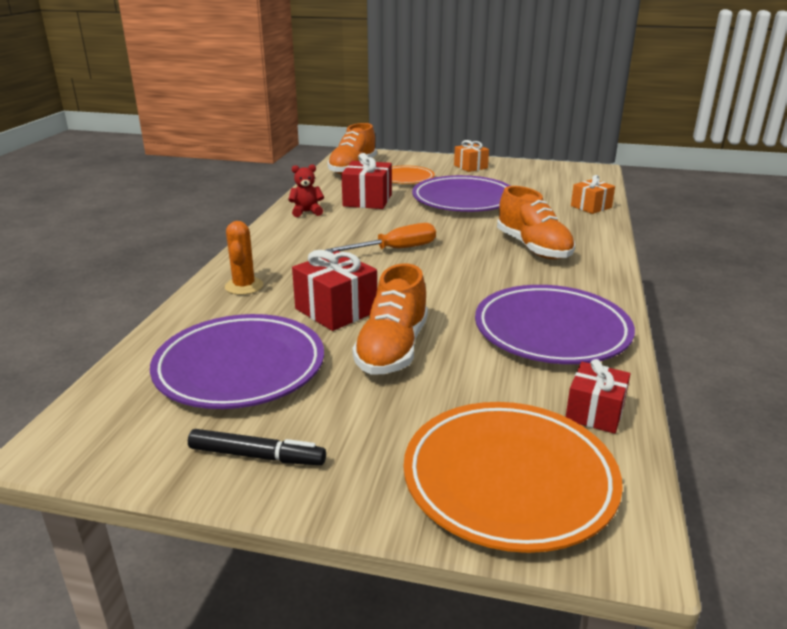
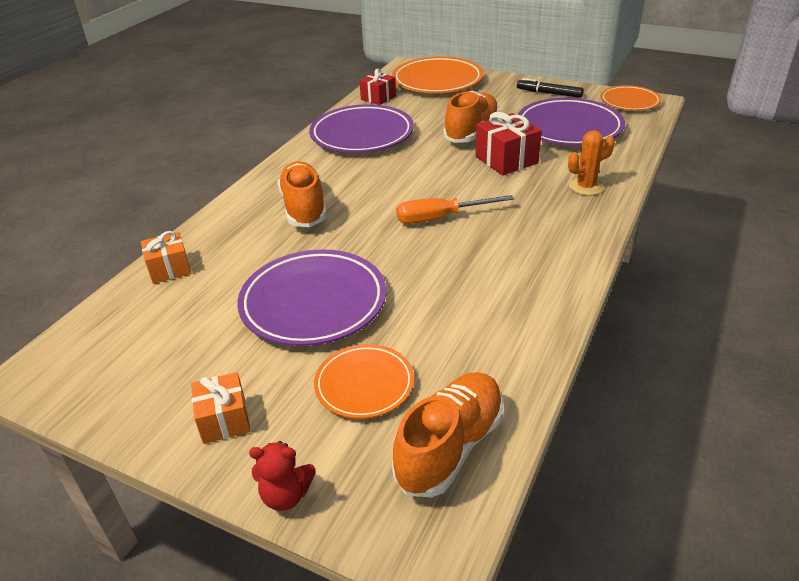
camera: 165 degrees left, 10 degrees up
orange cactus [225,221,263,295] -> orange cactus turned 60 degrees clockwise [568,130,615,196]
red teddy bear [288,164,324,217] -> red teddy bear moved to [249,441,315,511]
red gift [341,153,392,209] -> none
none -> orange plate [600,85,662,111]

